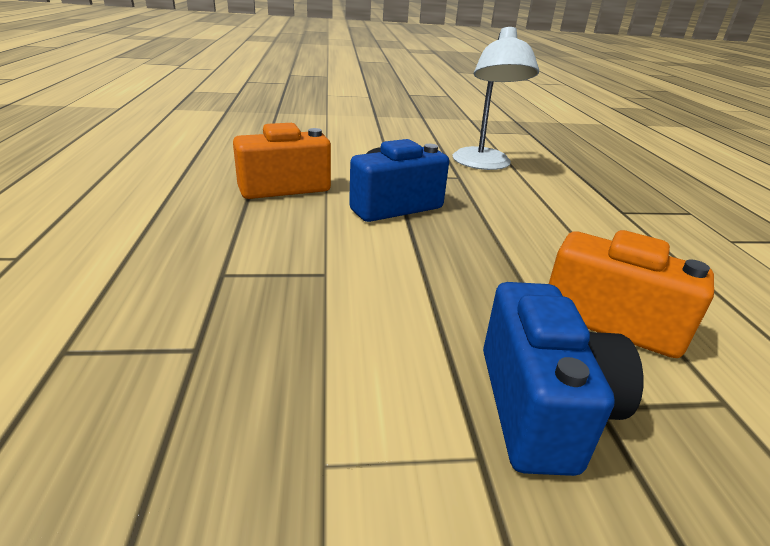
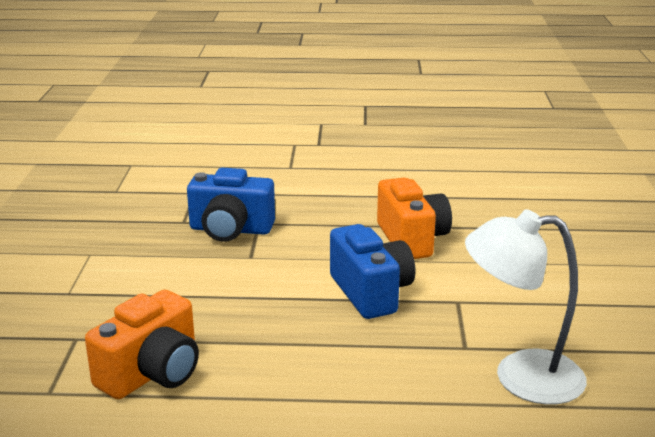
camera: 100 degrees right, 5 degrees down
blue camera [483,282,643,476] -> blue camera moved to [187,168,275,242]

